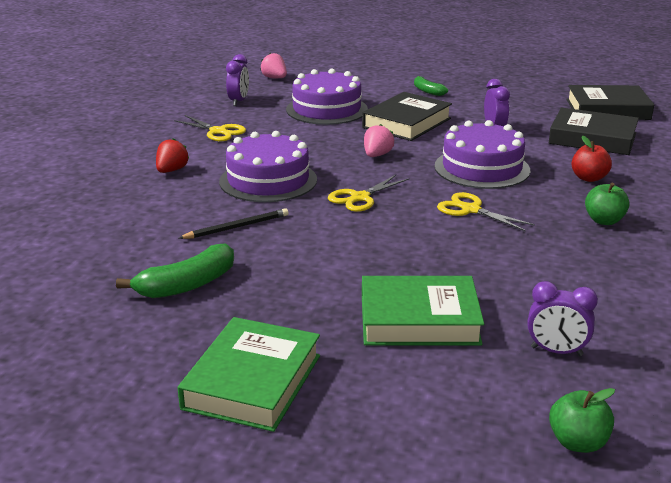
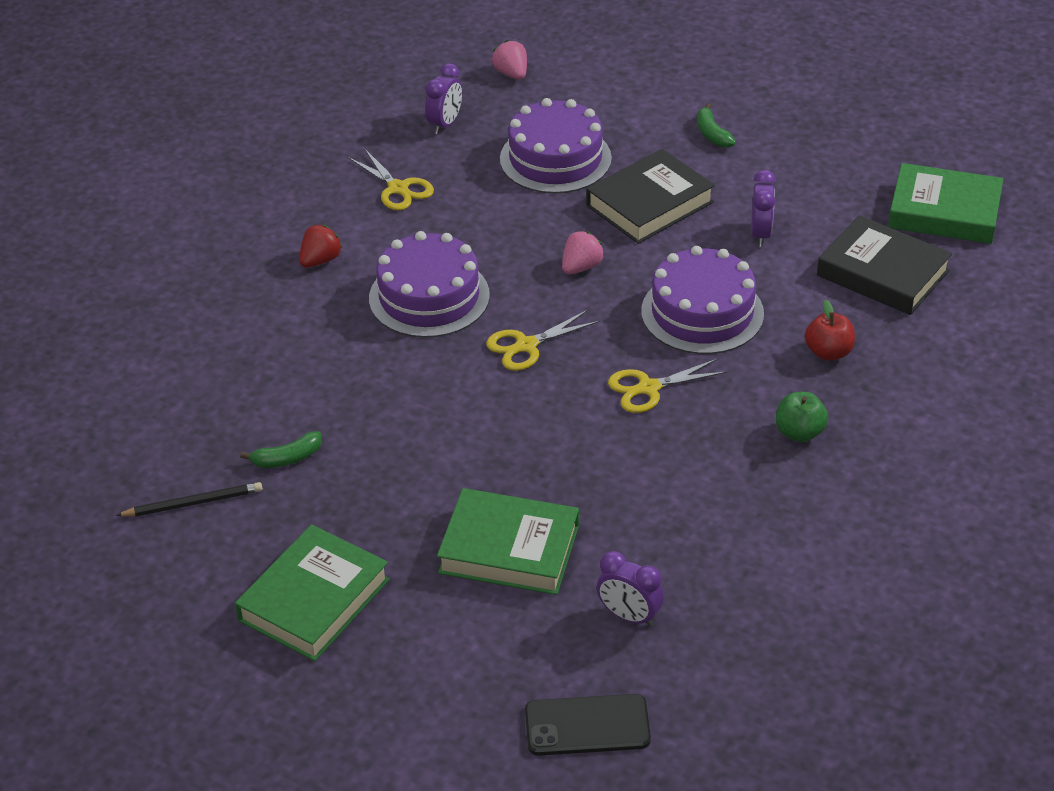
camera: 15 degrees right, 15 degrees up
green banana [116,243,234,298] -> green banana [240,431,322,468], size x0.61
black pencil [179,208,289,239] -> black pencil moved to [116,482,263,516]
yellow scissors [437,192,535,231] -> yellow scissors turned 75 degrees counterclockwise [608,358,727,413]
green apple [549,388,615,453] -> black phone [525,694,651,756]
black book [566,85,654,120] -> green book [888,163,1003,244]

